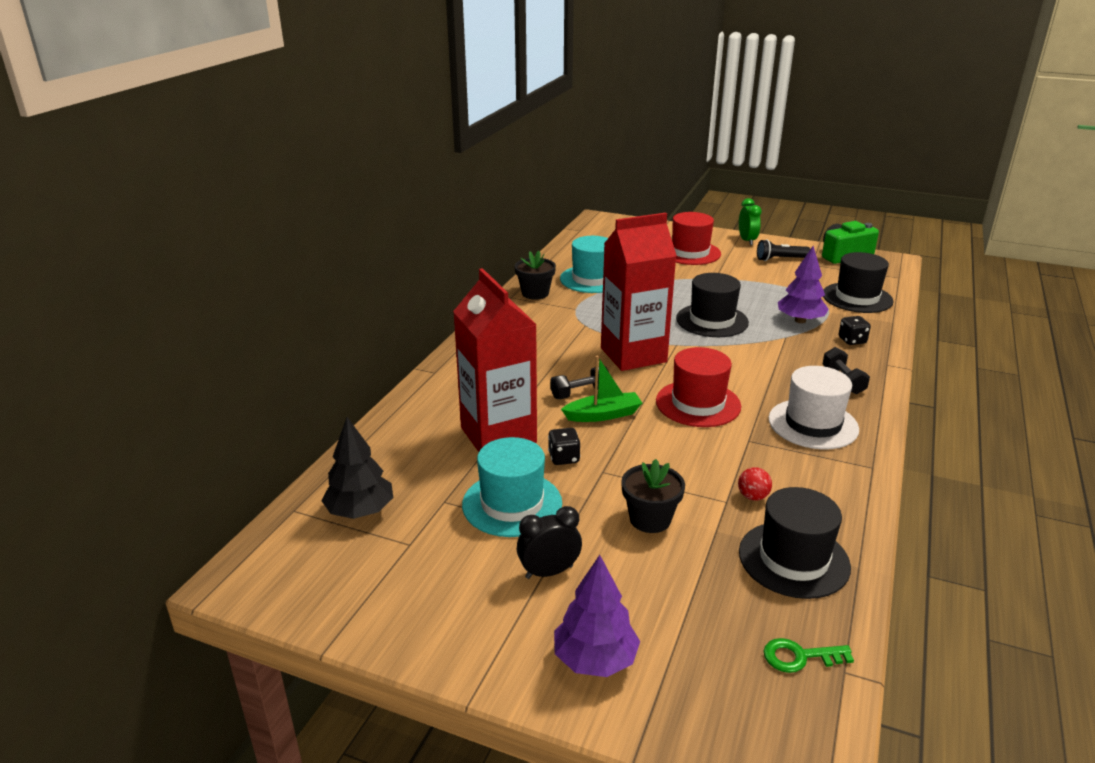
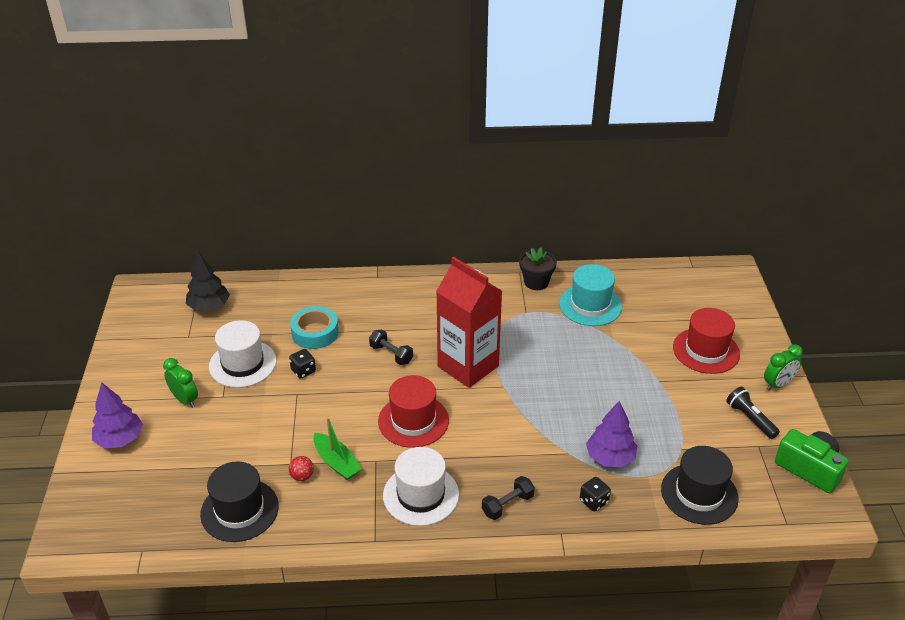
camera: 65 degrees right, 10 degrees up
red carton [453,268,537,452] -> turquoise tape [290,306,339,349]
turquoise hat [462,437,562,537] -> white hat [209,320,276,388]
black clock [517,506,582,579] -> green clock [163,358,198,408]
green boat [561,355,642,422] -> green boat moved to [314,417,362,480]
black flower pot [621,459,685,533] -> none
black hat [676,273,749,337] -> none
green key [764,638,854,673] -> none

